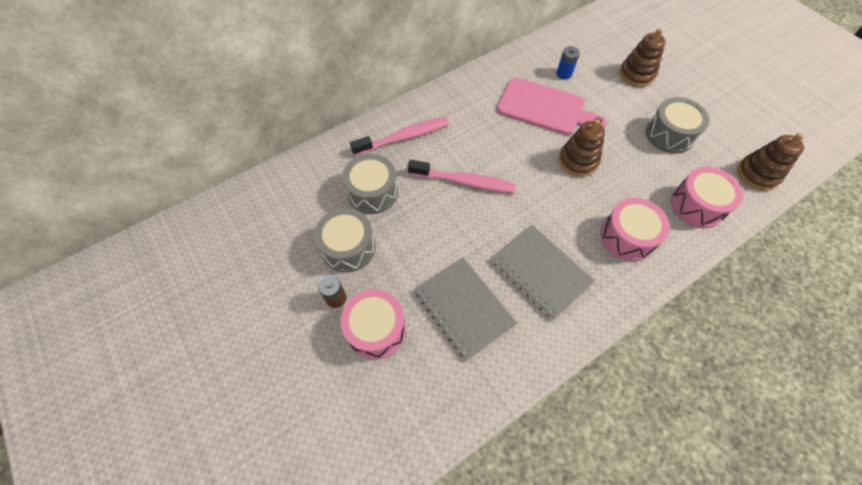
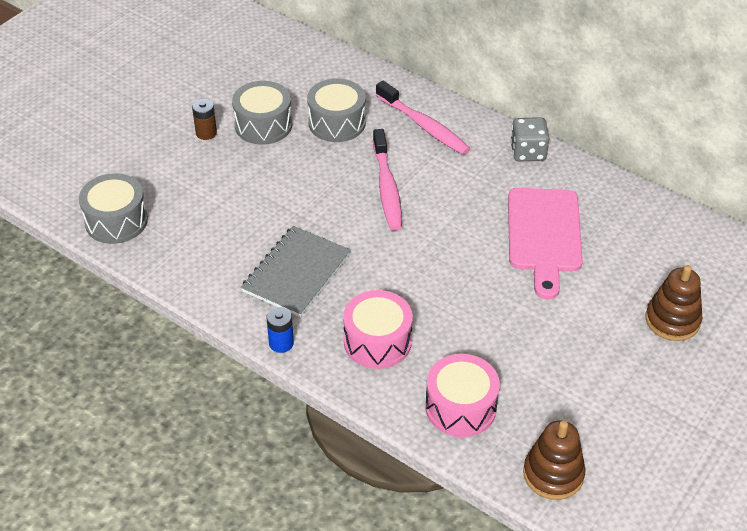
camera: 70 degrees right, 15 degrees down
pink drum [340,289,406,359] -> none
grey notebook [414,258,517,361] -> none
blue battery [556,46,580,80] -> blue battery moved to [266,307,294,353]
brown stacking toy [559,119,605,177] -> none
grey drum [646,97,709,154] -> grey drum moved to [79,173,148,244]
none -> grey dice [510,117,550,162]

